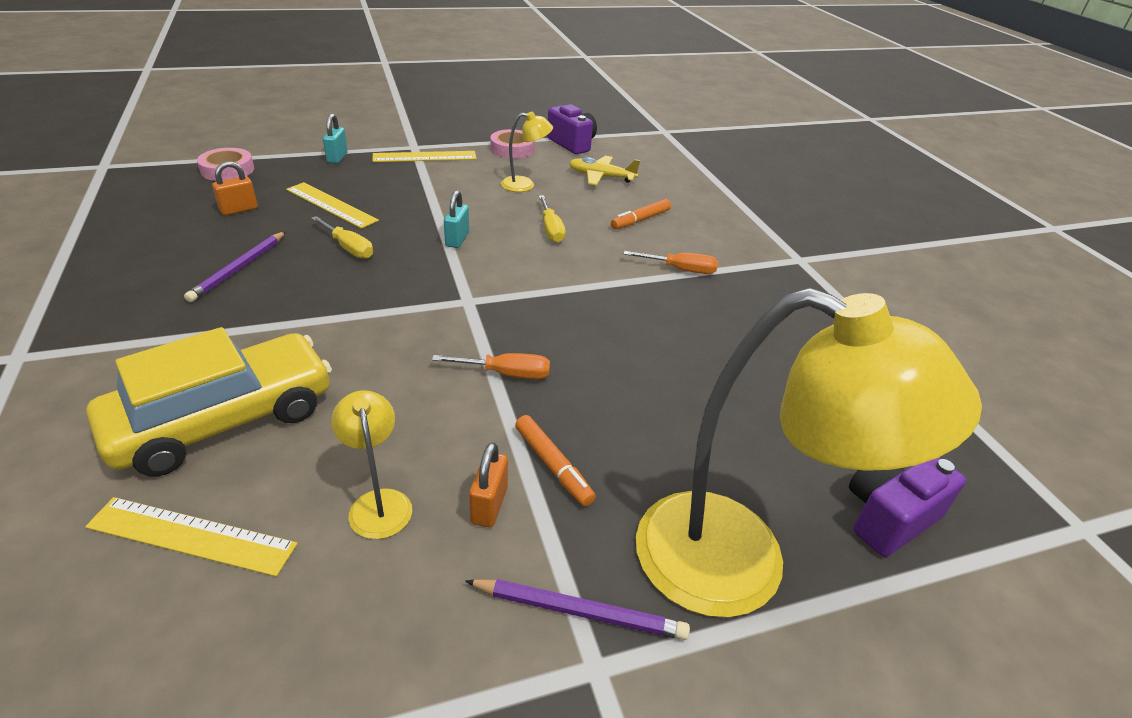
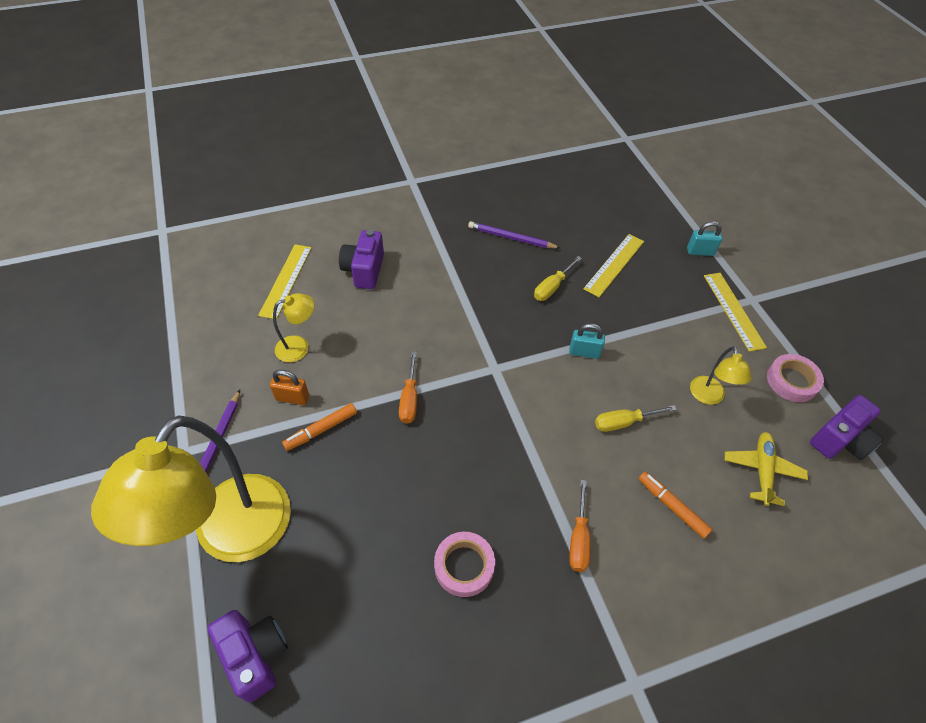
camera: 90 degrees right, 15 degrees up
yellow car [86,327,332,476] -> purple camera [339,229,384,289]
pink tape [197,148,254,181] -> pink tape moved to [434,532,495,597]
orange padlock [212,161,258,216] -> none

